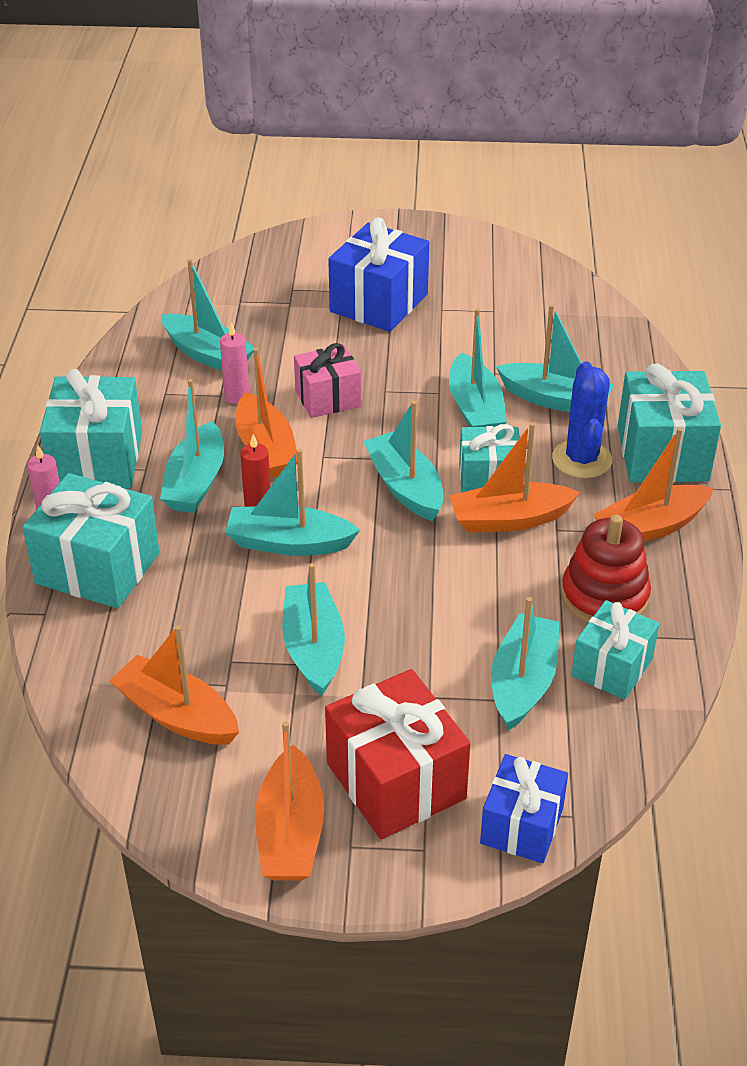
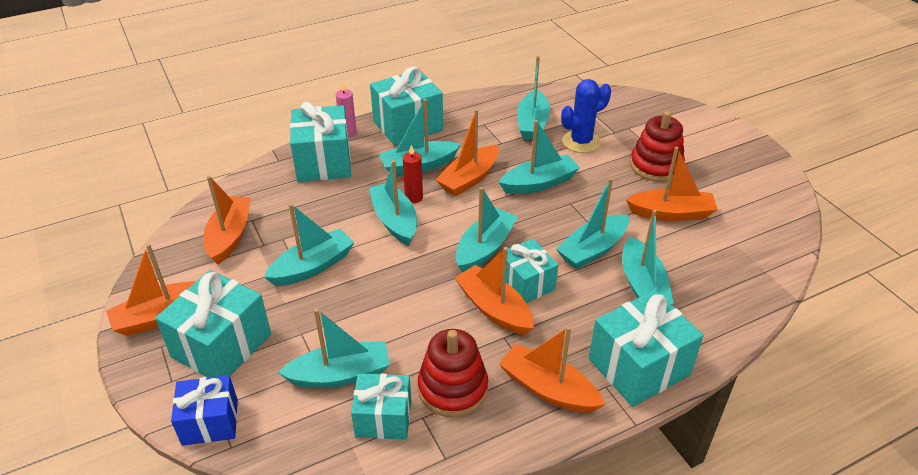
camera: 60 degrees right, 0 degrees up
pink candle [220,322,249,404] -> none
pink gift [294,343,361,418] -> turquoise boat [499,120,580,194]
red gift [325,669,470,840] -> turquoise gift [155,270,271,378]
blue gift [328,217,429,332] -> red stacking toy [630,111,685,182]
blue cactus [552,362,612,478] -> blue cactus moved to [561,79,611,153]
none -> orange boat [626,147,718,221]

